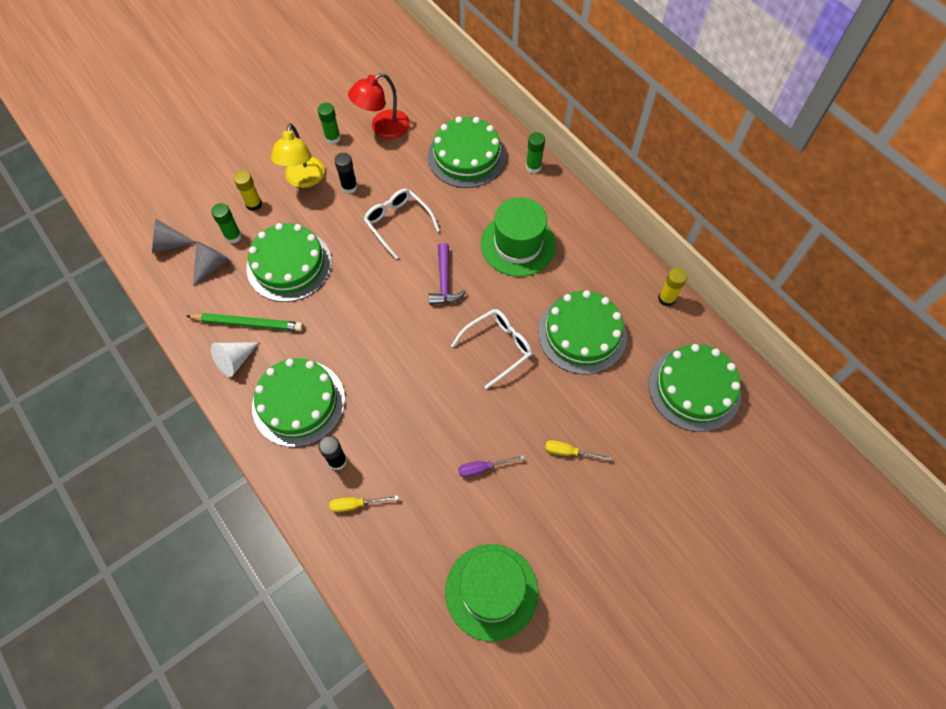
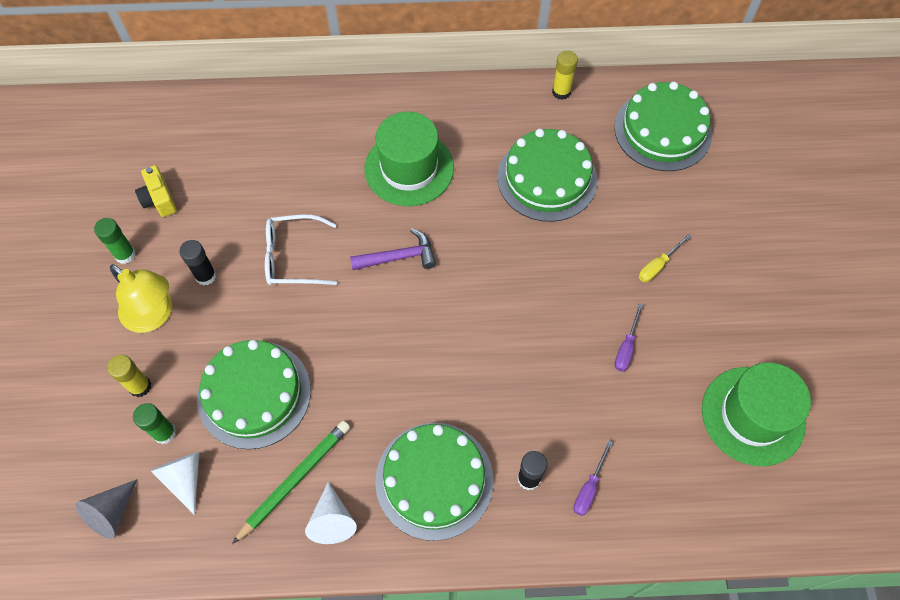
camera: 55 degrees left, 0 degrees up
grey cone [193,241,230,286] -> white cone [151,452,200,515]
yellow screwdriver [329,496,398,512] -> purple screwdriver [573,440,613,516]
red lamp [348,73,410,139] -> yellow camera [135,165,177,217]
green cake [428,117,506,188] -> none
purple hammer [429,243,466,305] -> purple hammer turned 45 degrees counterclockwise [350,228,436,270]
white glasses [451,309,532,389] -> none
green glue stick [526,132,545,174] -> none

